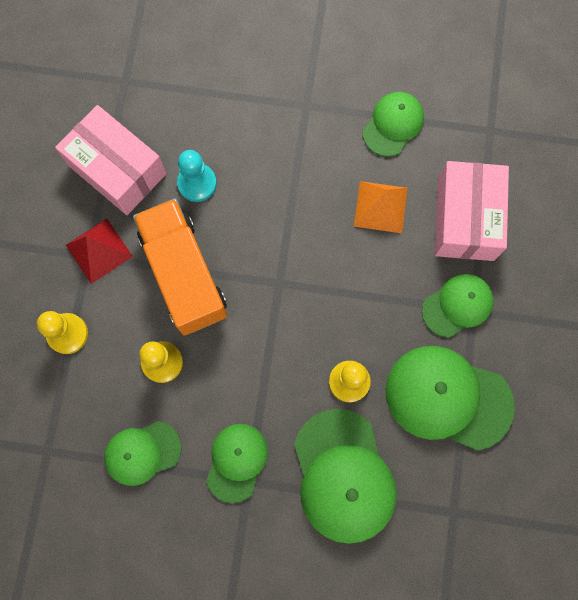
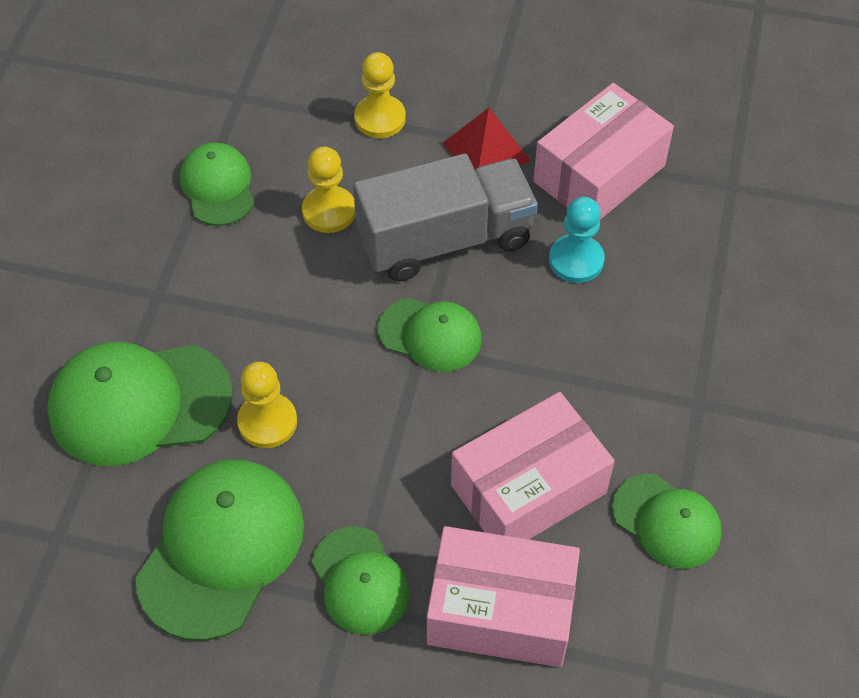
camera: 95 degrees right, 20 degrees down
orange truck [133,198,227,336] -> grey truck [353,154,538,282]
green cap [206,424,268,503] -> green cap moved to [378,298,482,372]
orange pyramid [354,181,408,233] -> pink box [451,392,615,539]

